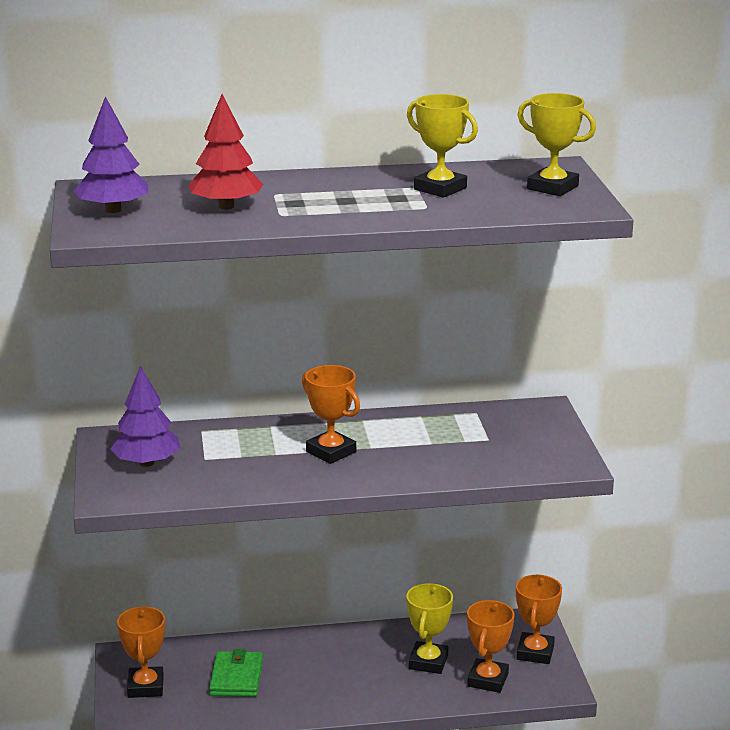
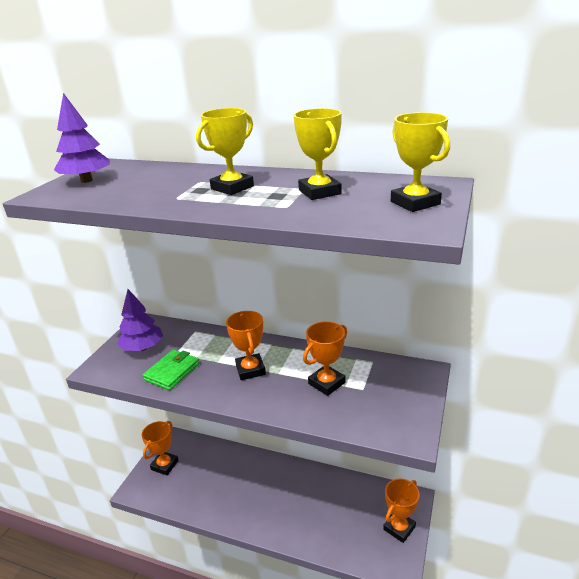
camera: 30 degrees right, 5 degrees up
red tree [189,94,263,209] -> none
green wallet [209,649,263,697] -> green wallet moved to [142,349,199,390]
yellow trophy [406,583,453,674] -> yellow trophy moved to [196,108,254,195]
orange trophy [467,600,515,693] -> orange trophy moved to [303,321,347,396]

